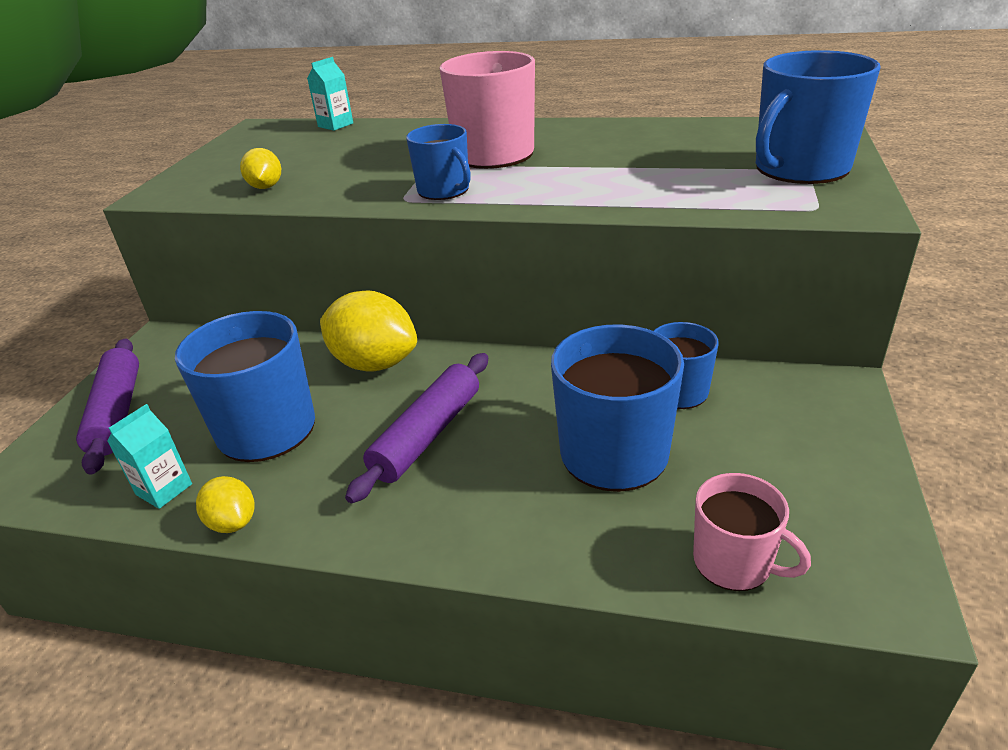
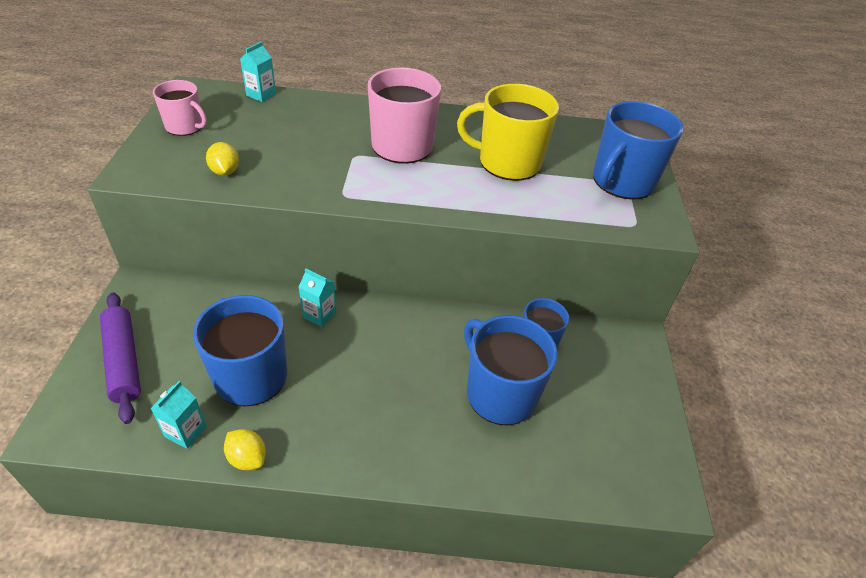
camera: 15 degrees left, 10 degrees up
yellow lemon [320,290,417,371] -> turquoise carton [299,268,336,327]
purple rolling pin [345,353,488,503] -> none
blue mug [406,124,471,200] -> none
pink mug [693,473,811,591] -> pink mug moved to [153,80,207,136]
none -> yellow mug [457,84,559,181]

